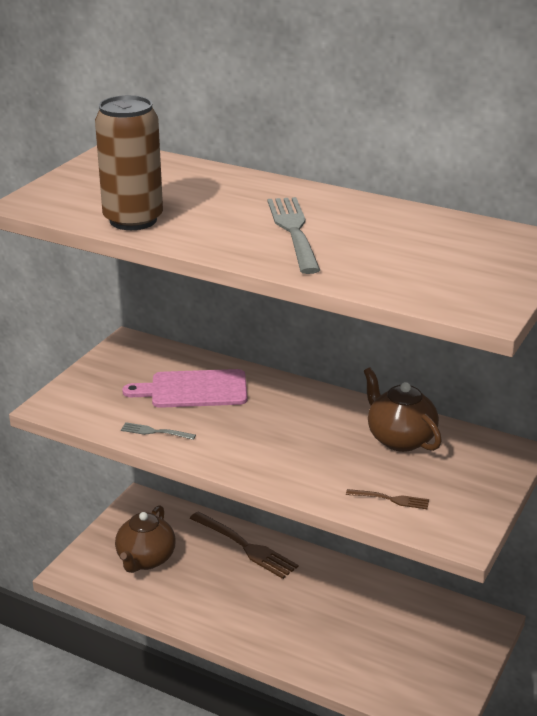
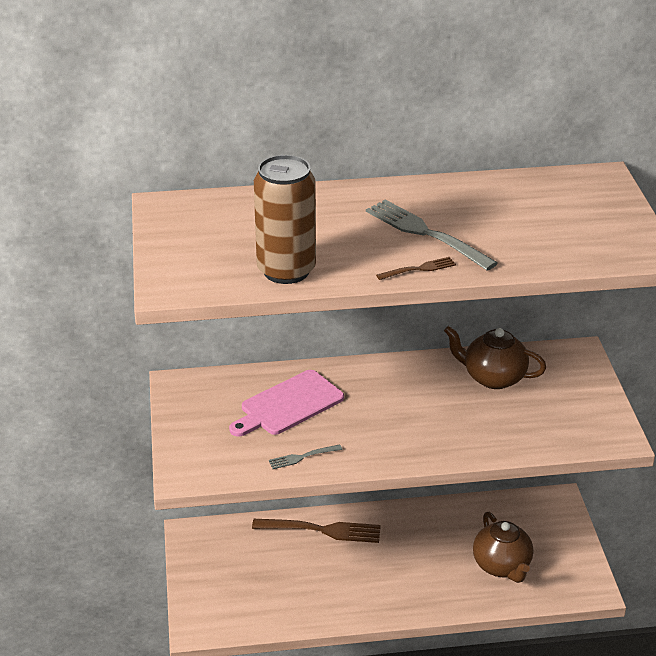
camera: 35 degrees left, 5 degrees up
brown teapot [115,505,176,573] -> brown teapot moved to [473,512,533,583]
brown fork [346,489,429,509] -> brown fork moved to [376,257,456,280]

